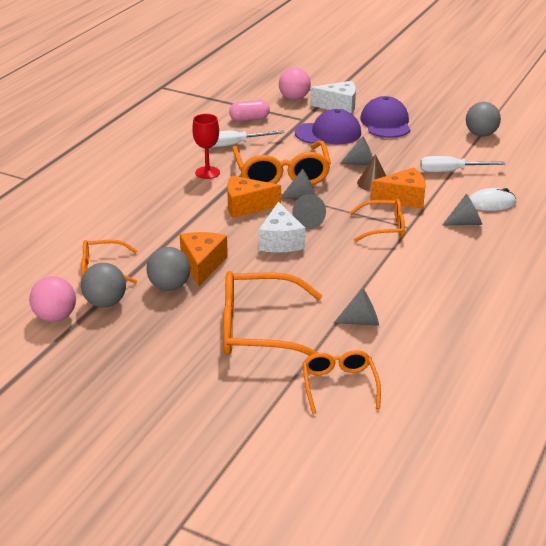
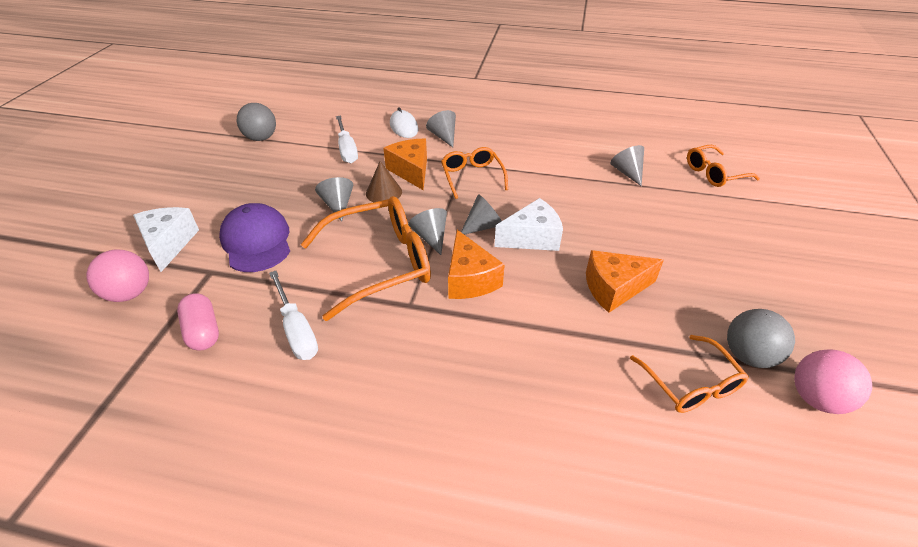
camera: 105 degrees left, 10 degrees up
grey ball [146,247,190,291] -> none
red goblet [192,114,220,179] -> none
orange glasses [223,271,322,356] -> none
purple cap [360,96,410,138] -> none

